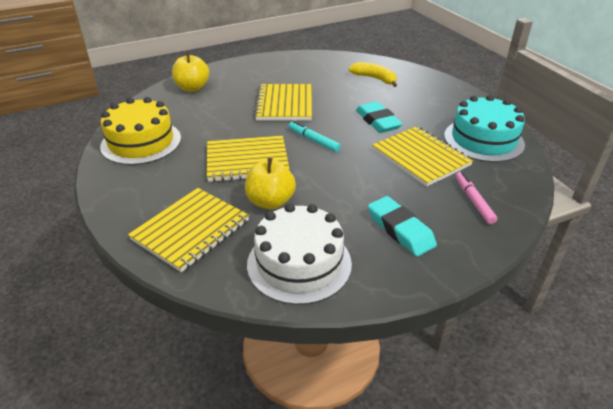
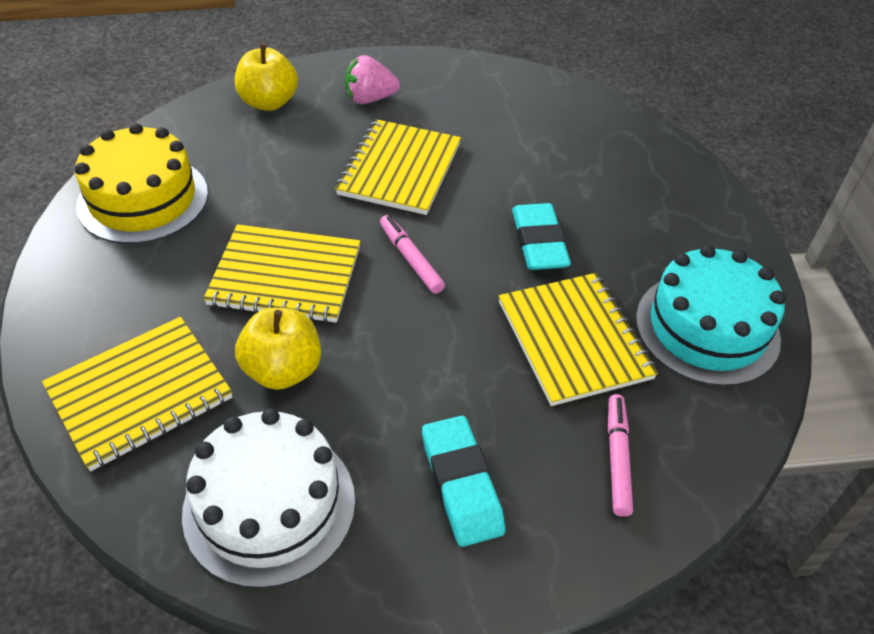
camera: 15 degrees right, 10 degrees up
turquoise marker [288,121,341,152] -> pink marker [380,215,445,294]
yellow banana [348,62,397,87] -> none
none -> pink strawberry [345,55,400,104]

